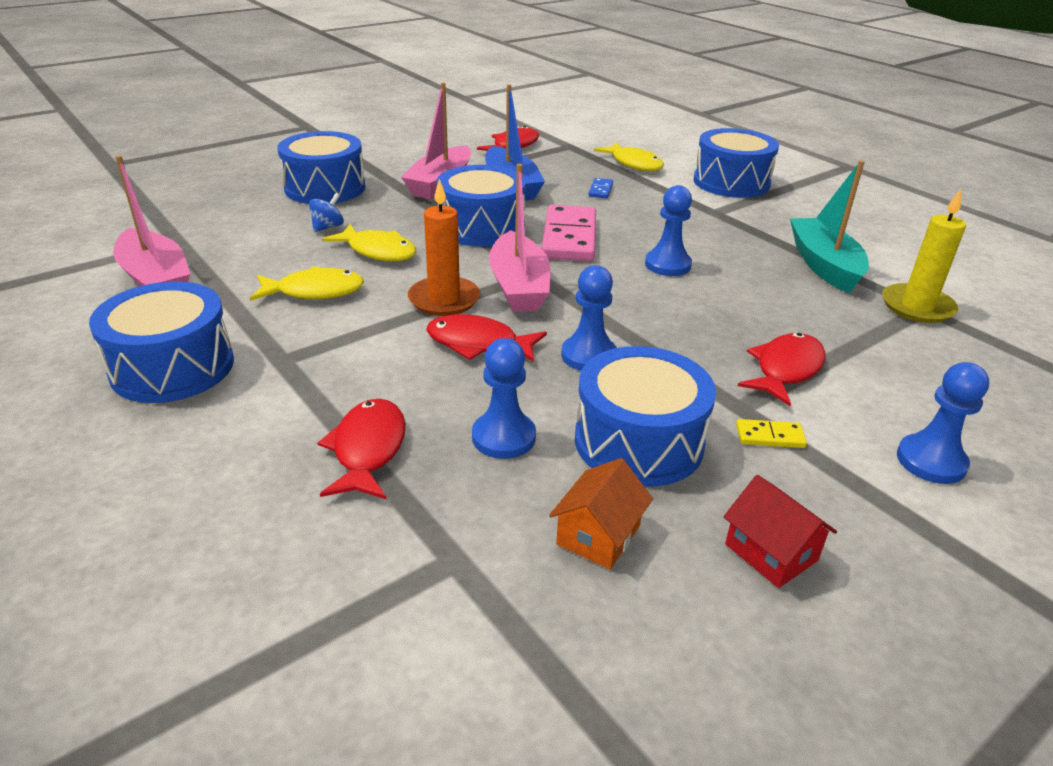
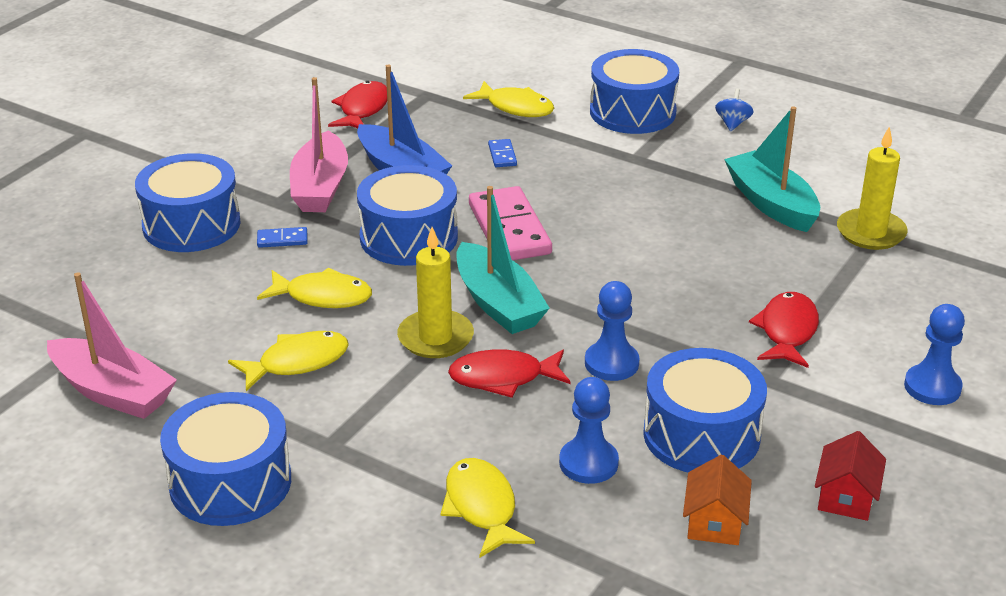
camera: 20 degrees left, 0 degrees up
blue spinning top [309,193,344,232] -> blue spinning top moved to [715,89,753,131]
red fish [318,399,406,500] -> yellow fish [441,458,535,558]
orange candle [408,179,480,316] -> yellow candle [397,227,474,358]
pink boat [489,164,550,312] -> turquoise boat [456,186,550,334]
blue pawn [645,185,692,276] -> none
red house [723,475,837,588] -> red house turned 75 degrees clockwise [815,431,886,521]
yellow domino [736,419,807,448] -> none
none -> blue domino [257,227,308,248]

